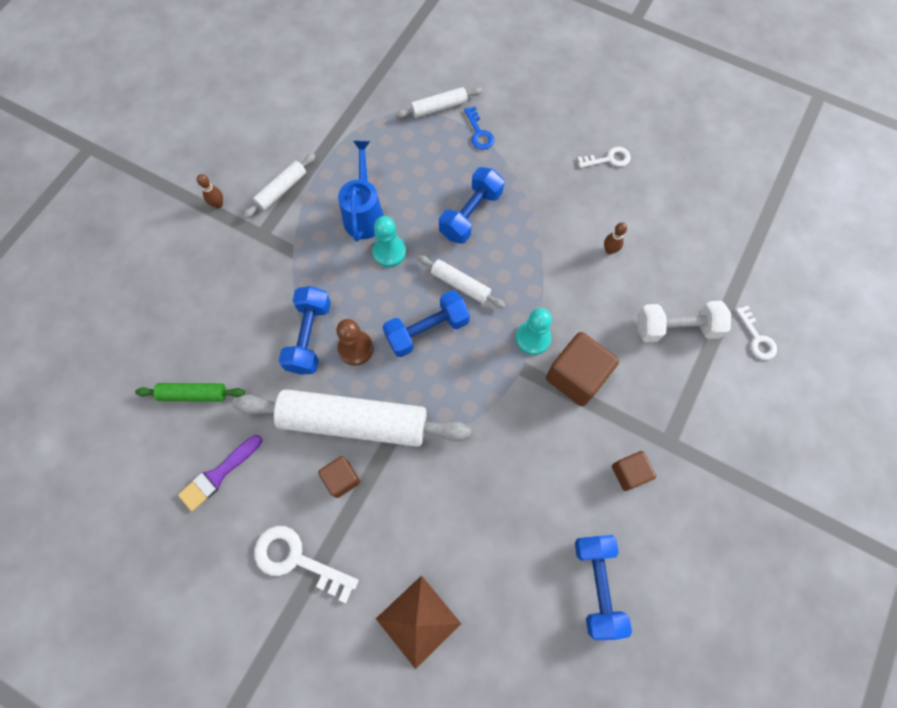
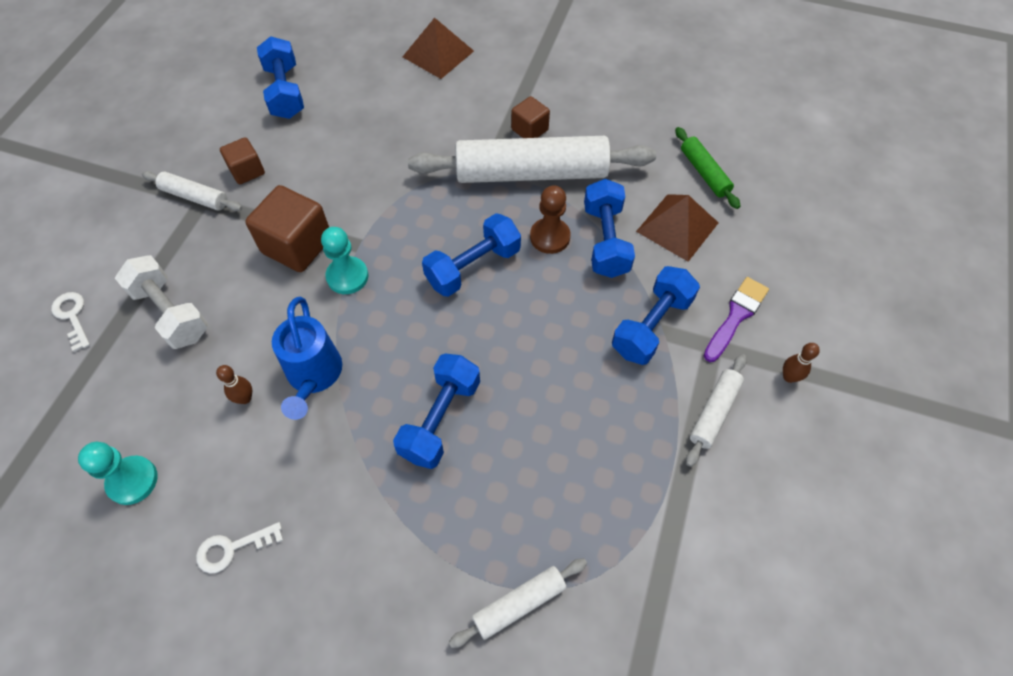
camera: 170 degrees right, 10 degrees down
green rolling pin [135,383,245,402] -> green rolling pin turned 75 degrees clockwise [675,127,740,209]
purple brush [178,435,262,511] -> purple brush moved to [704,277,769,362]
white key [254,526,359,603] -> none
blue watering can [338,141,384,242] -> blue watering can moved to [272,297,342,420]
turquoise pawn [372,216,406,267] -> turquoise pawn moved to [78,442,158,505]
white rolling pin [417,255,505,308] -> white rolling pin moved to [142,171,242,211]
blue key [464,106,494,150] -> none
white dumbbell [638,301,731,342] -> white dumbbell turned 60 degrees clockwise [115,255,208,349]
none -> blue dumbbell [612,266,700,365]
none -> brown pyramid [636,194,719,262]

